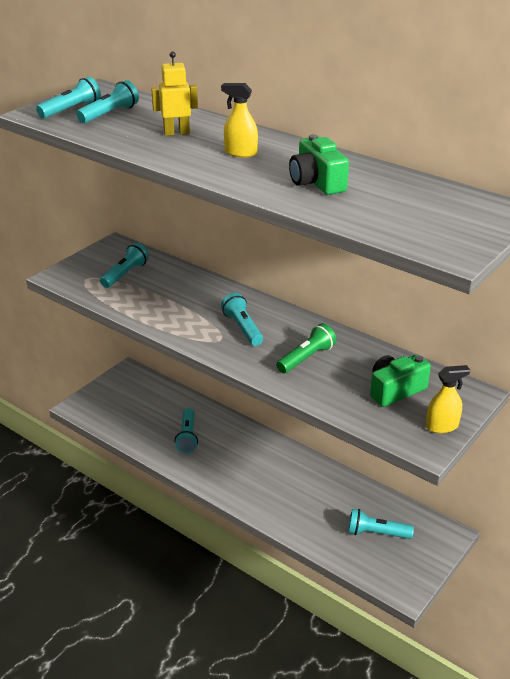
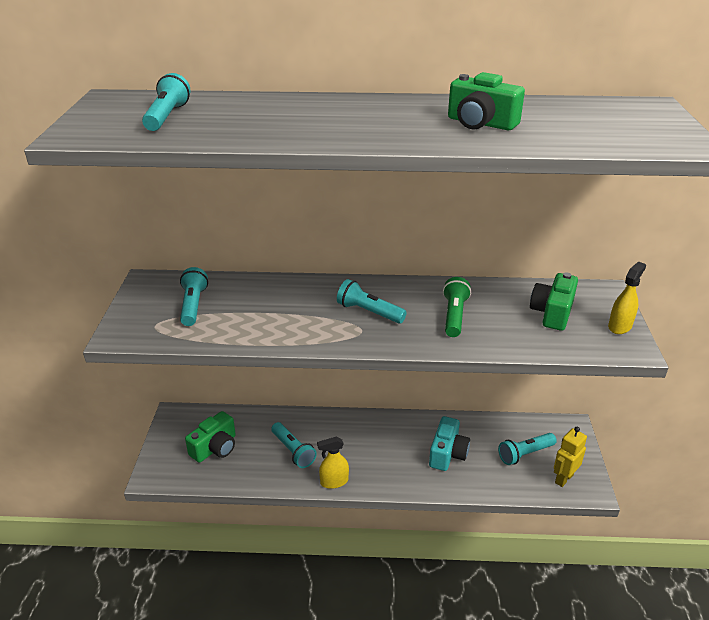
camera: 35 degrees left, 0 degrees up
turquoise flashlight [36,77,101,119] -> none
yellow robot [151,51,198,136] -> yellow robot moved to [554,427,587,487]
yellow spray bottle [221,83,258,158] -> yellow spray bottle moved to [317,437,349,489]
none -> green camera [185,411,236,463]
none -> turquoise camera [429,416,470,471]

